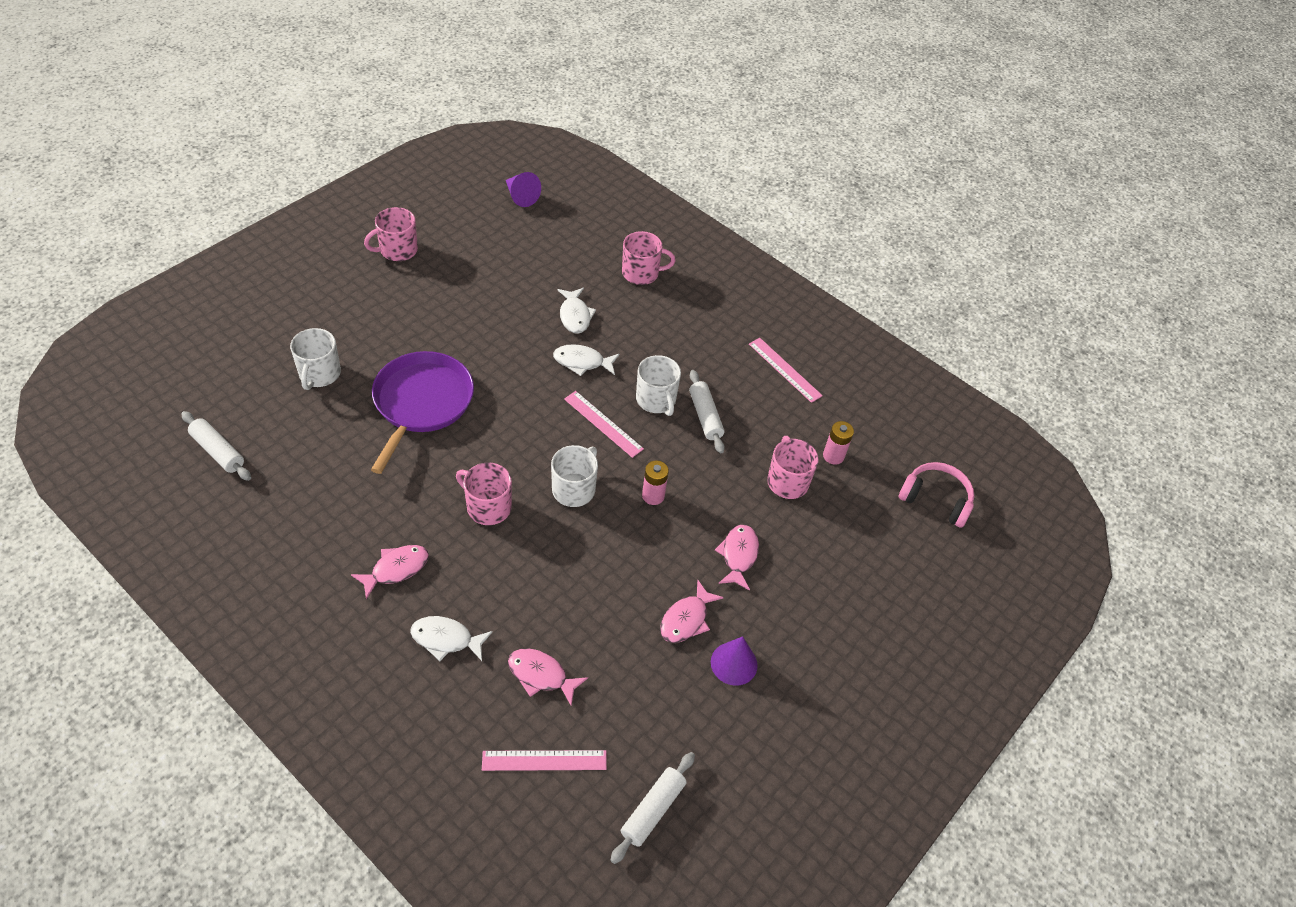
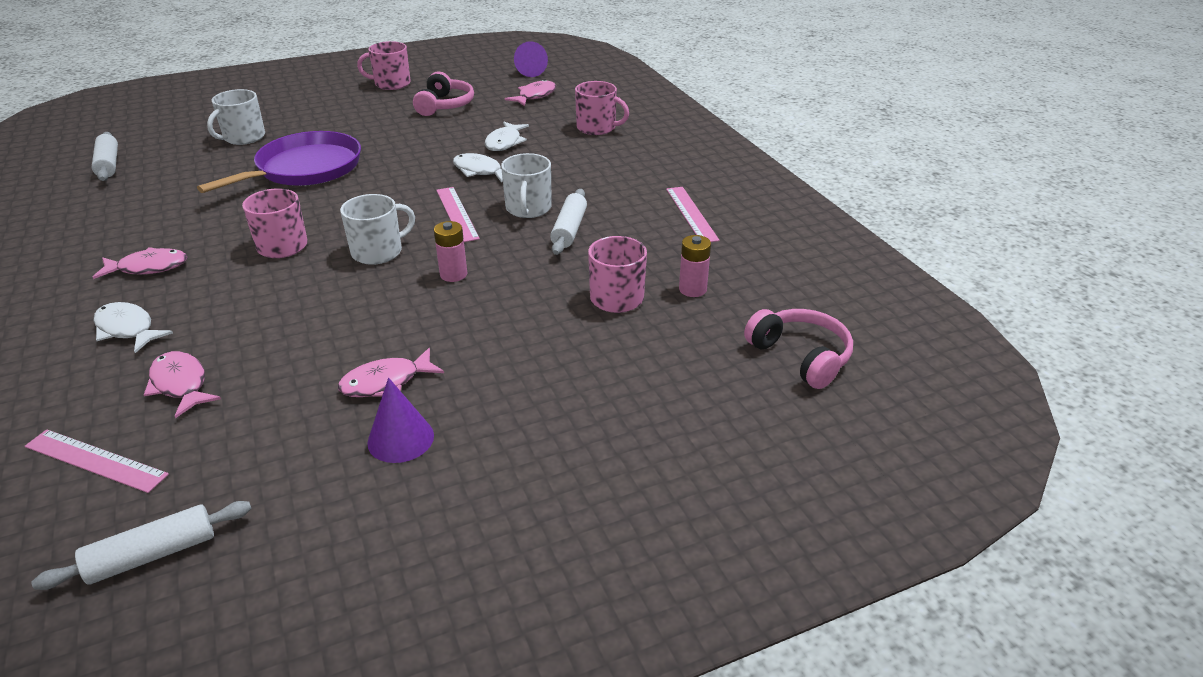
camera: 30 degrees right, 15 degrees down
pink fish [715,525,759,591] -> pink fish moved to [505,79,556,106]
none -> pink headphones [413,71,474,116]

